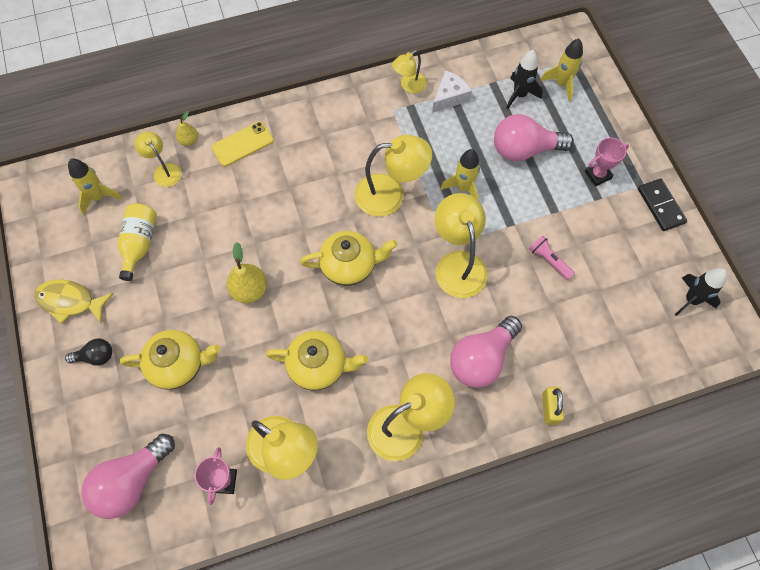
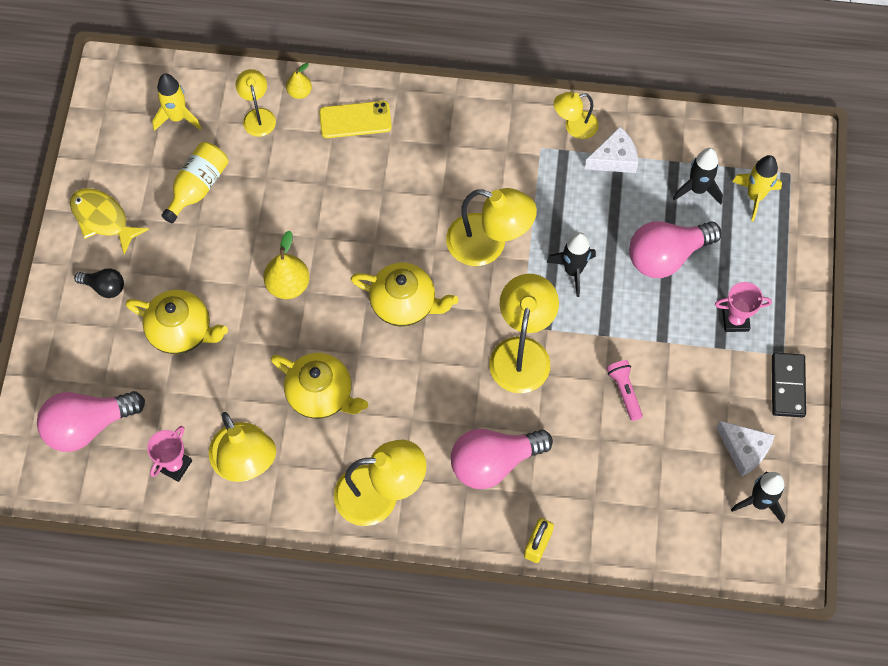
camera: 25 degrees right, 0 degrees up
yellow rocket [440,149,480,200] -> black rocket [546,232,596,297]
pink light bulb [494,114,574,162] -> pink light bulb turned 45 degrees counterclockwise [629,221,722,278]
none -> white cheese [717,421,775,477]

